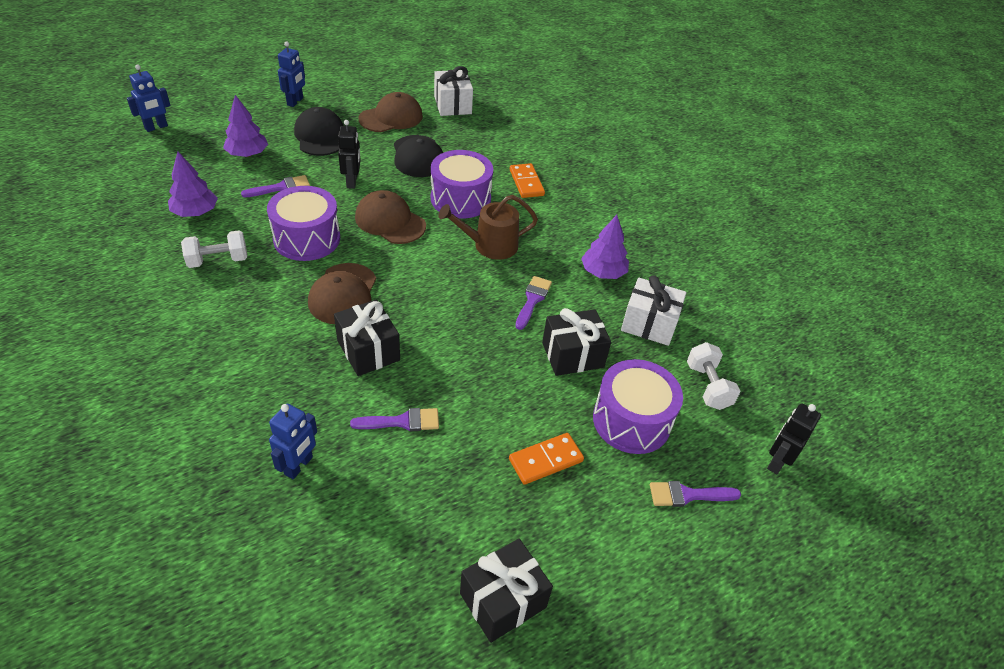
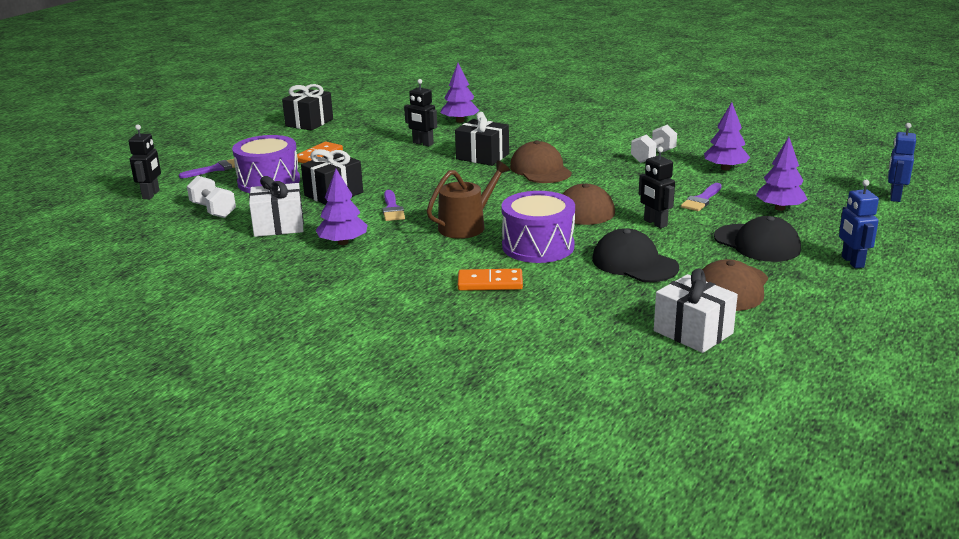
camera: 155 degrees right, 20 degrees down
purple drum [267,186,340,261] -> none
blue robot [269,404,317,479] -> purple tree [440,63,480,123]
purple brush [350,408,439,431] -> black robot [404,79,437,146]
orange domino [510,163,545,198] -> orange domino turned 45 degrees counterclockwise [458,268,523,291]

